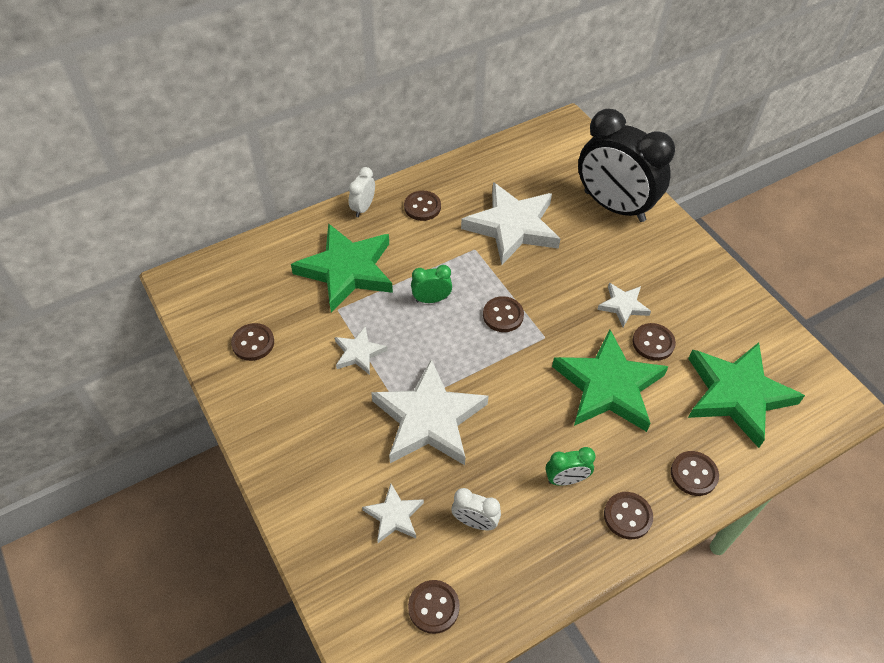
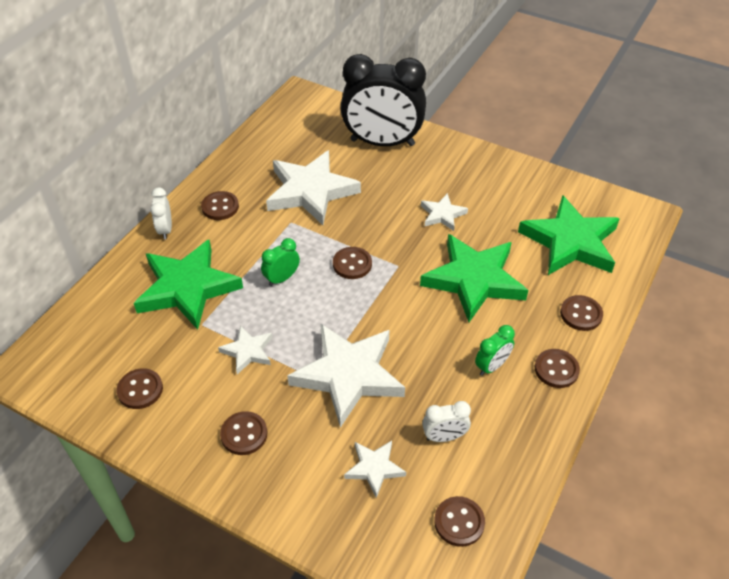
camera: 30 degrees left, 5 degrees down
brown button [632,323,676,361] -> brown button moved to [220,411,267,455]

